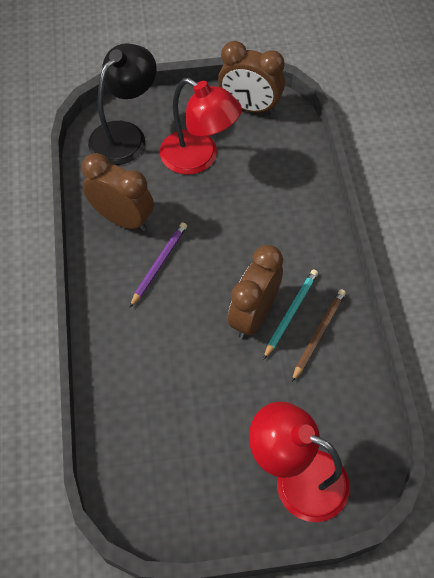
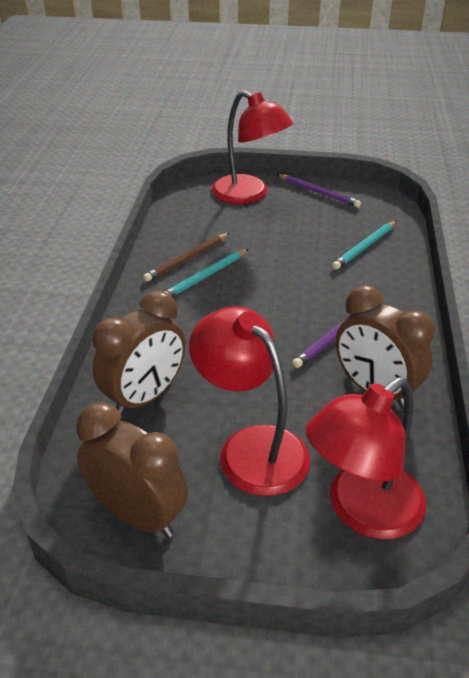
camera: 165 degrees left, 20 degrees down
black lamp [88,43,157,165] -> red lamp [306,378,426,539]
brown clock [228,245,283,339] -> brown clock moved to [92,291,185,416]
none -> purple pencil [277,174,361,208]
none -> turquoise pencil [332,221,396,270]

